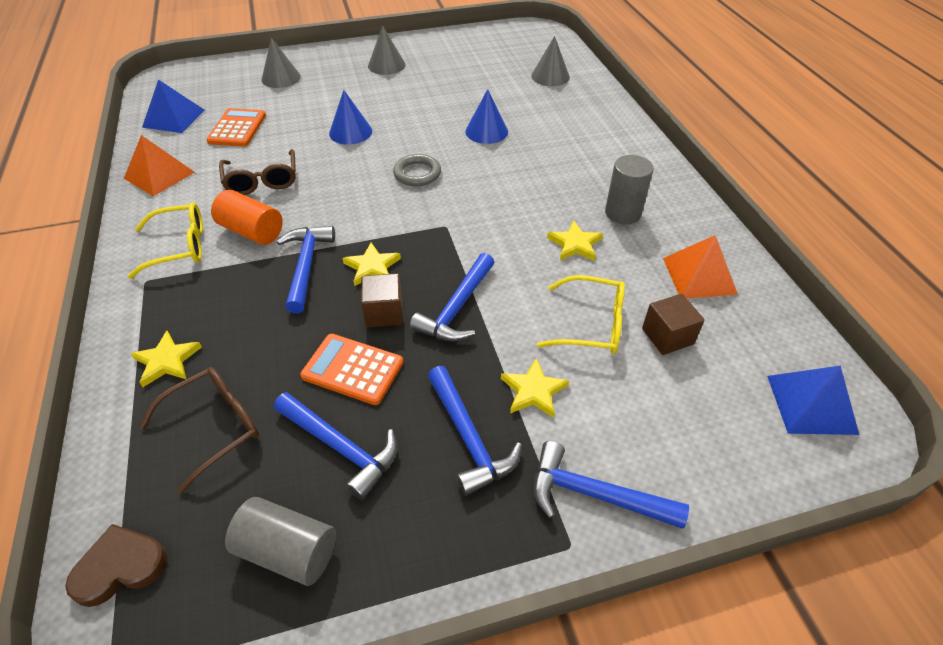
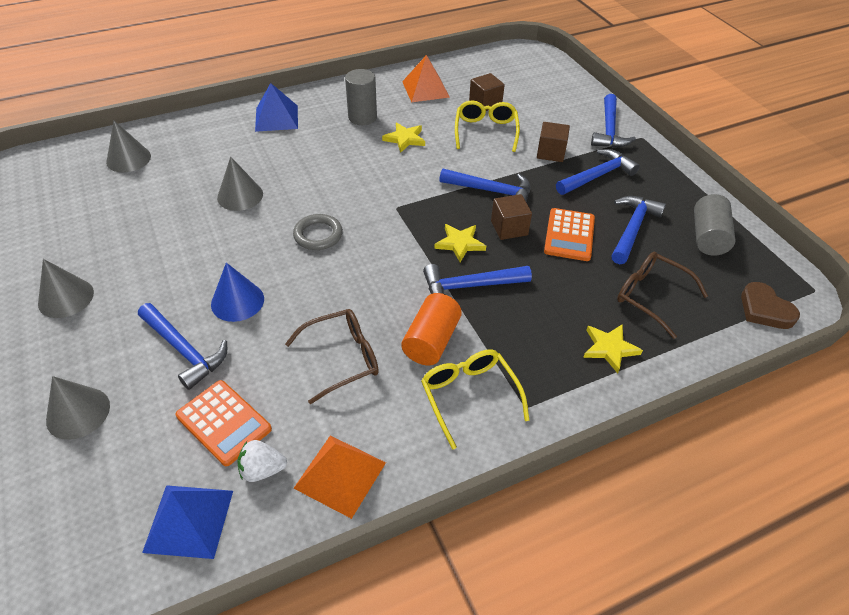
camera: 100 degrees left, 0 degrees up
orange calculator [206,108,266,147] -> orange calculator turned 135 degrees counterclockwise [175,380,272,466]
blue cone [465,89,508,144] -> grey cone [217,157,263,211]
yellow star [501,358,569,418] -> brown cube [537,122,570,162]
blue pyramid [767,366,859,435] -> blue pyramid moved to [255,83,298,132]
none -> blue hammer [138,303,227,390]
none -> white strawberry [237,440,287,482]

